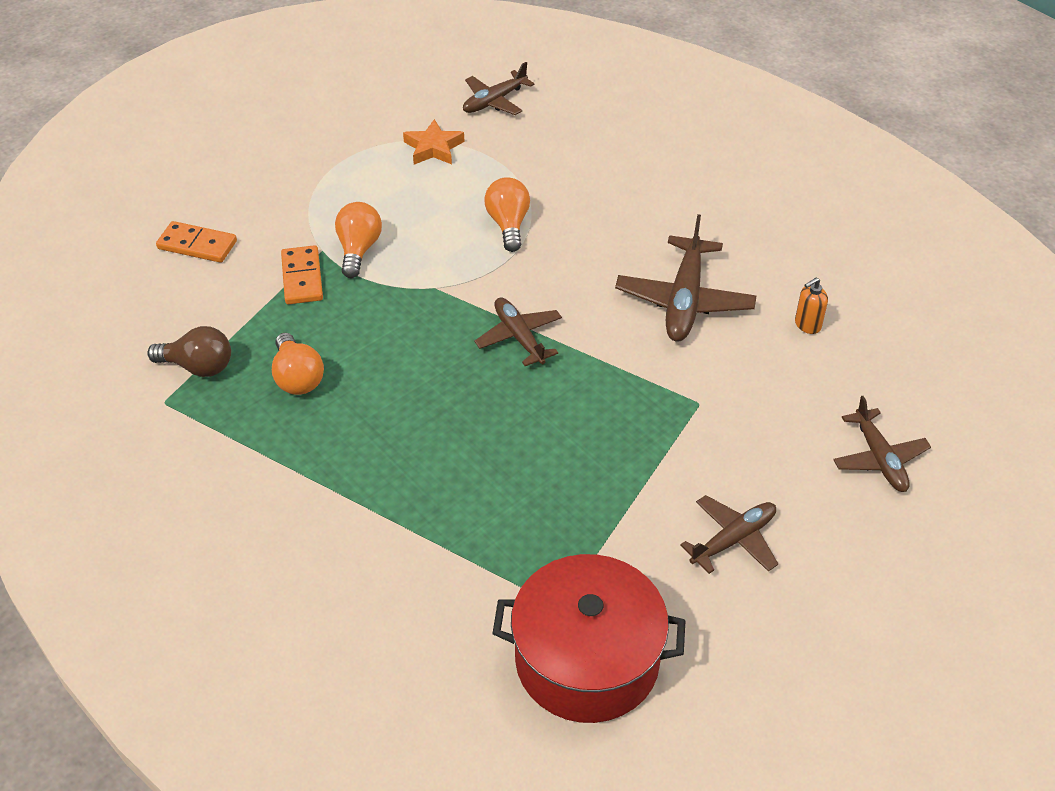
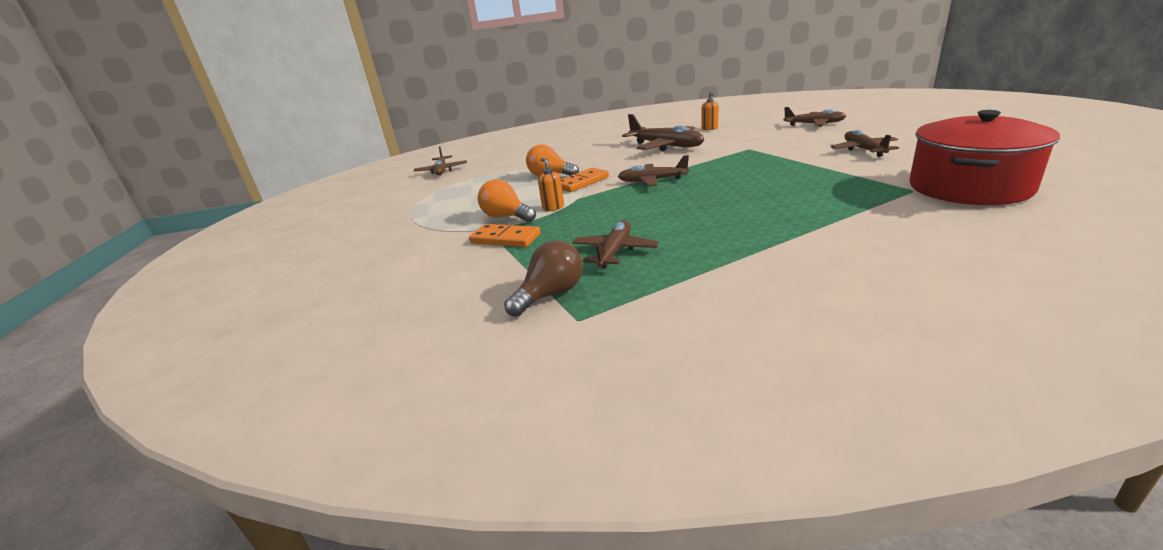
camera: 55 degrees left, 20 degrees down
orange domino [156,221,237,263] -> orange domino moved to [561,168,609,192]
orange light bulb [272,333,324,395] -> brown plane [572,220,659,268]
orange star [403,119,464,164] -> none
none -> orange soap dispenser [538,158,564,211]

